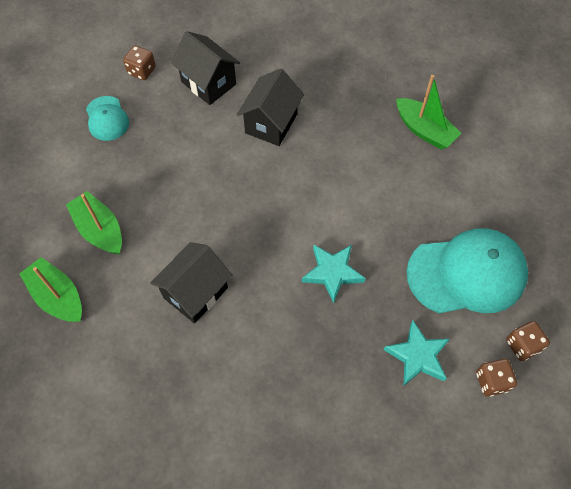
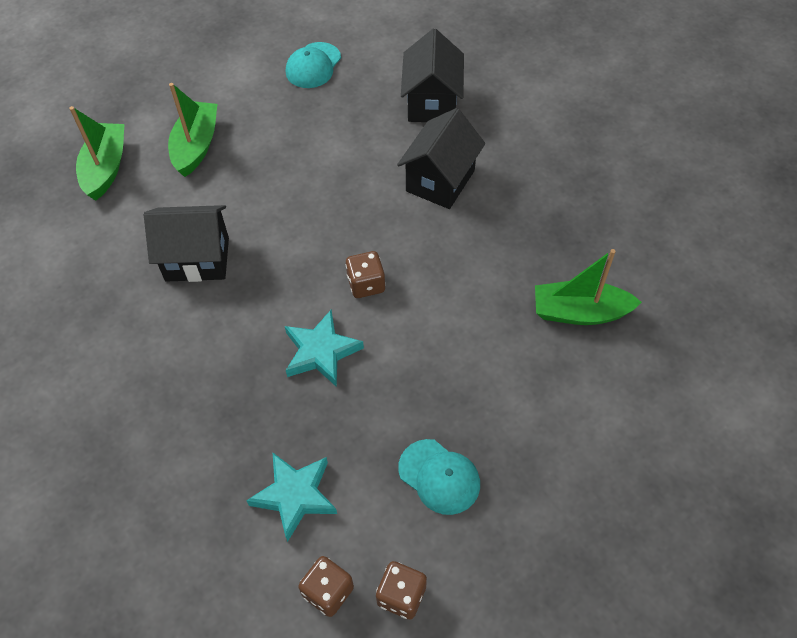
camera: 50 degrees right, 5 degrees down
brown dice [123,45,156,80] -> brown dice moved to [346,251,386,298]
black house [237,68,304,146] -> black house turned 45 degrees counterclockwise [397,108,485,209]
green boat [396,75,462,149] -> green boat turned 90 degrees clockwise [535,249,642,325]
turquoise cap [406,228,528,313] -> turquoise cap [398,439,480,515], size x0.51

